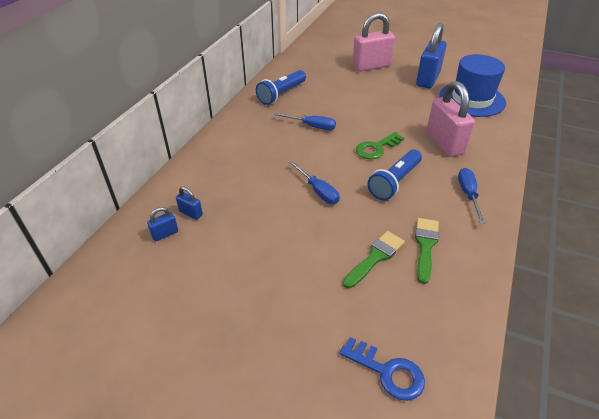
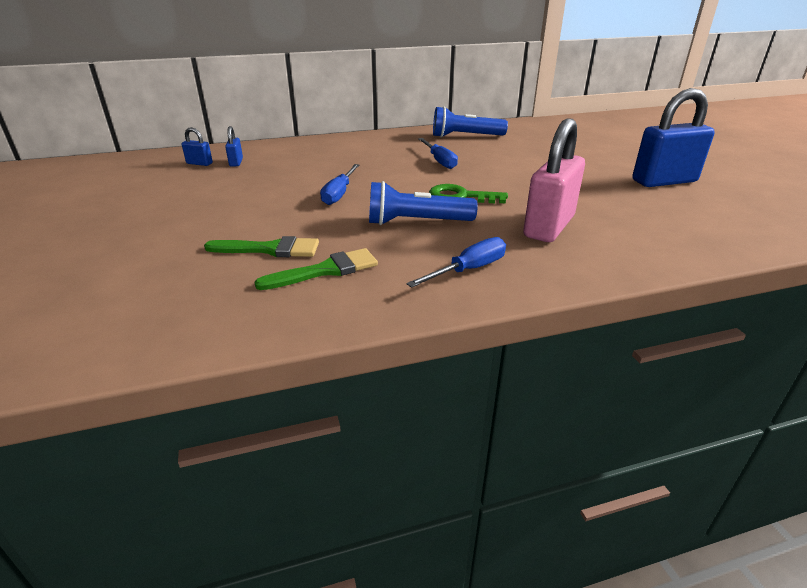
camera: 50 degrees right, 10 degrees down
blue key [339,337,425,401] -> none
pink padlock [352,12,395,72] -> none
blue hat [439,54,506,117] -> none

